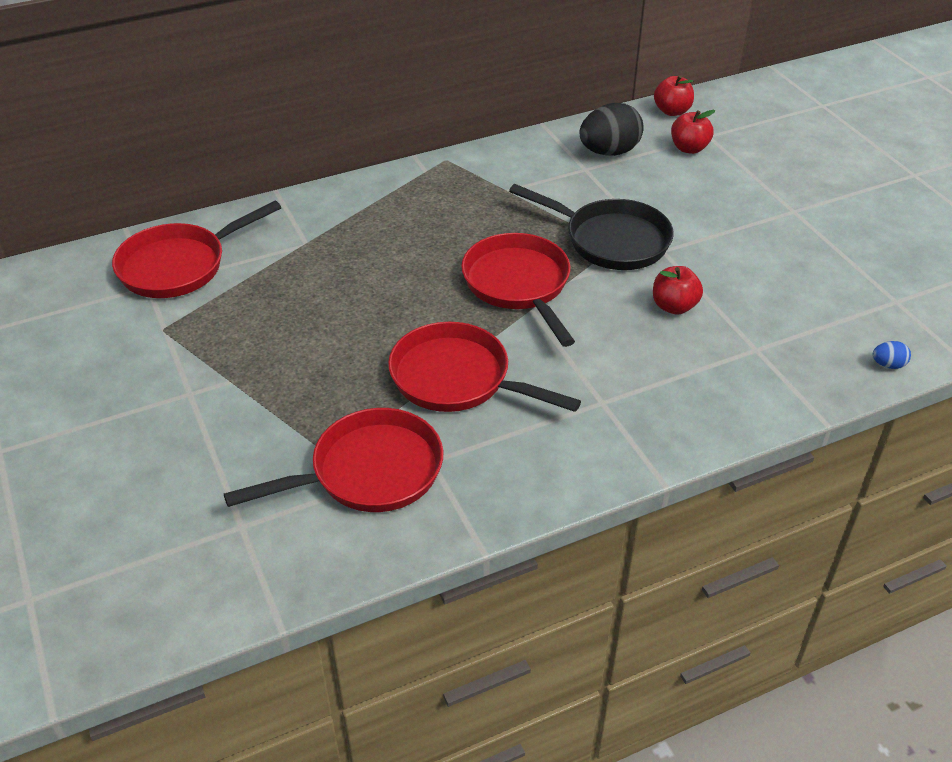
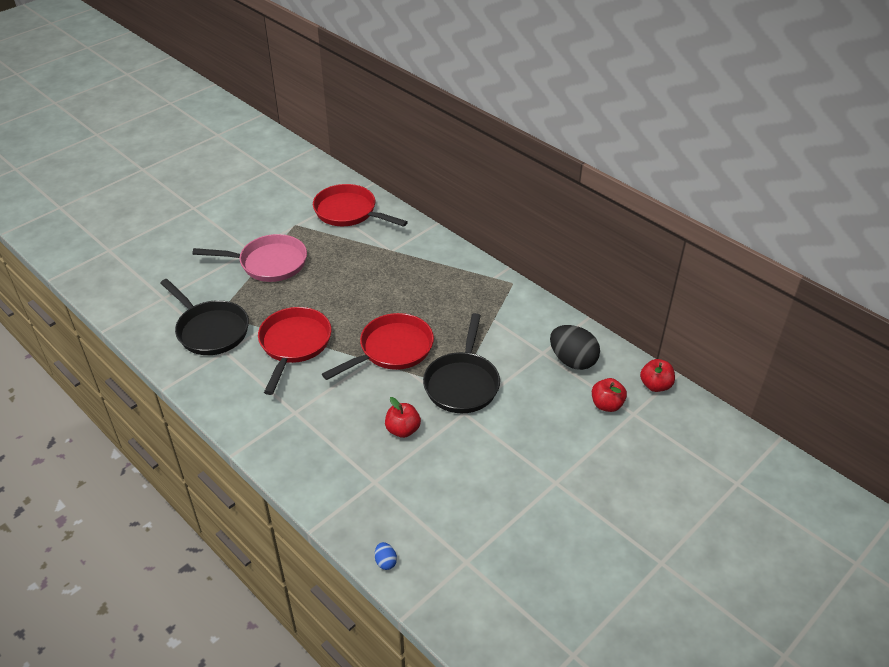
camera: 70 degrees right, 0 degrees up
red pan [224,408,443,512] -> black pan [160,279,249,355]
none -> pink pan [192,234,307,282]

